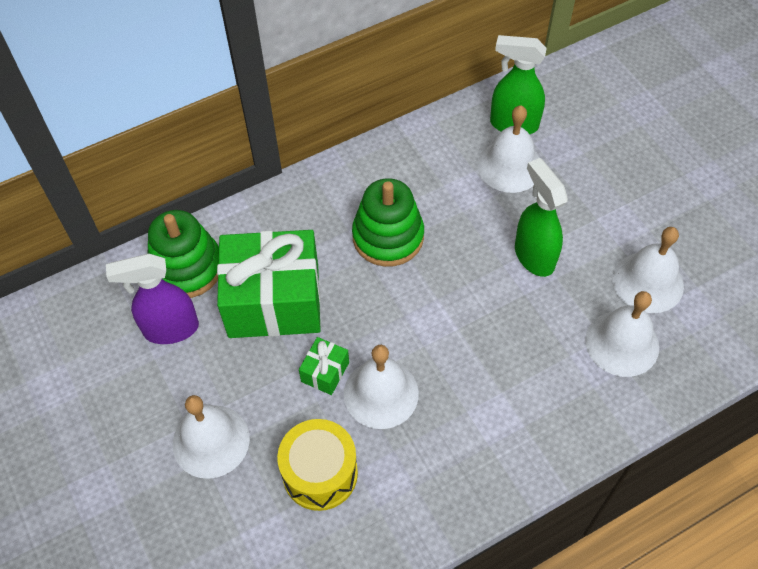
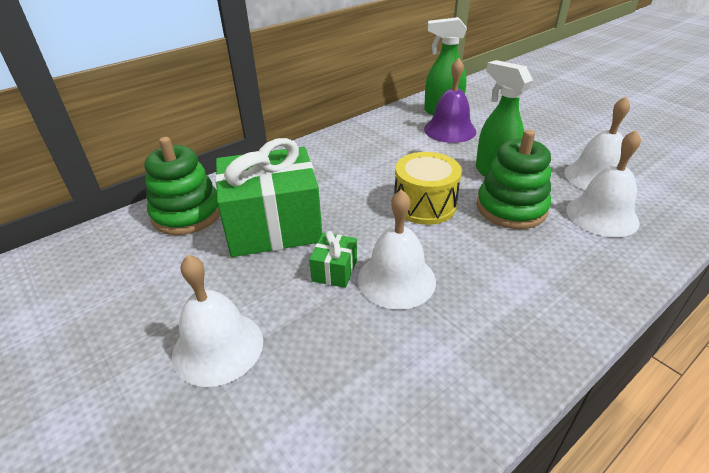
camera: 10 degrees left, 20 degrees down
purple spray bottle [106,254,199,344] -> none
yellow drum [277,419,358,511] -> yellow drum moved to [394,152,462,225]
green stacking toy [352,178,424,267] -> green stacking toy moved to [476,130,551,229]
white bell [478,105,540,193] -> purple bell [424,58,477,143]

